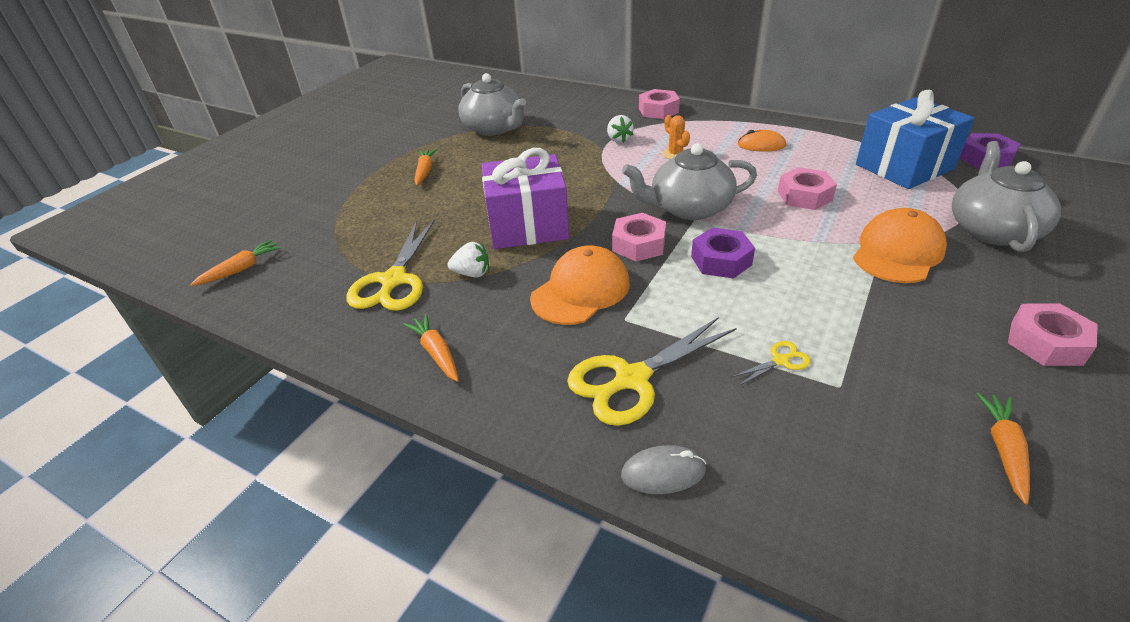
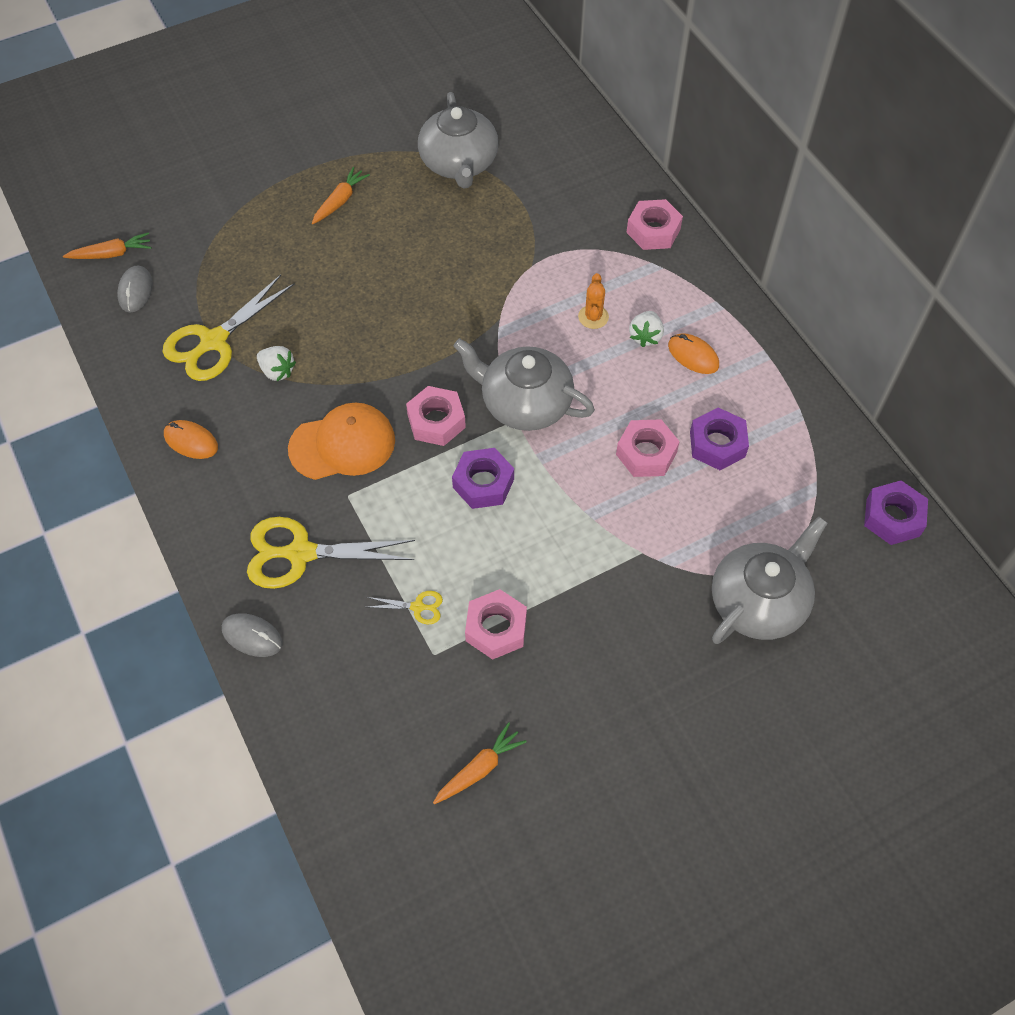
camera: 30 degrees right, 20 degrees up
orange carrot [403,314,459,382] -> orange mouse [164,420,218,459]
purple gift [481,148,569,249] -> none
white strawberry [607,115,634,143] -> white strawberry moved to [629,311,664,347]
orange cap [853,208,947,283] -> none
blue gift [856,90,975,189] -> none
pink nut [1008,303,1098,366] -> pink nut moved to [465,589,527,660]
none -> grey mouse [117,265,153,312]
none -> purple nut [690,408,749,470]

